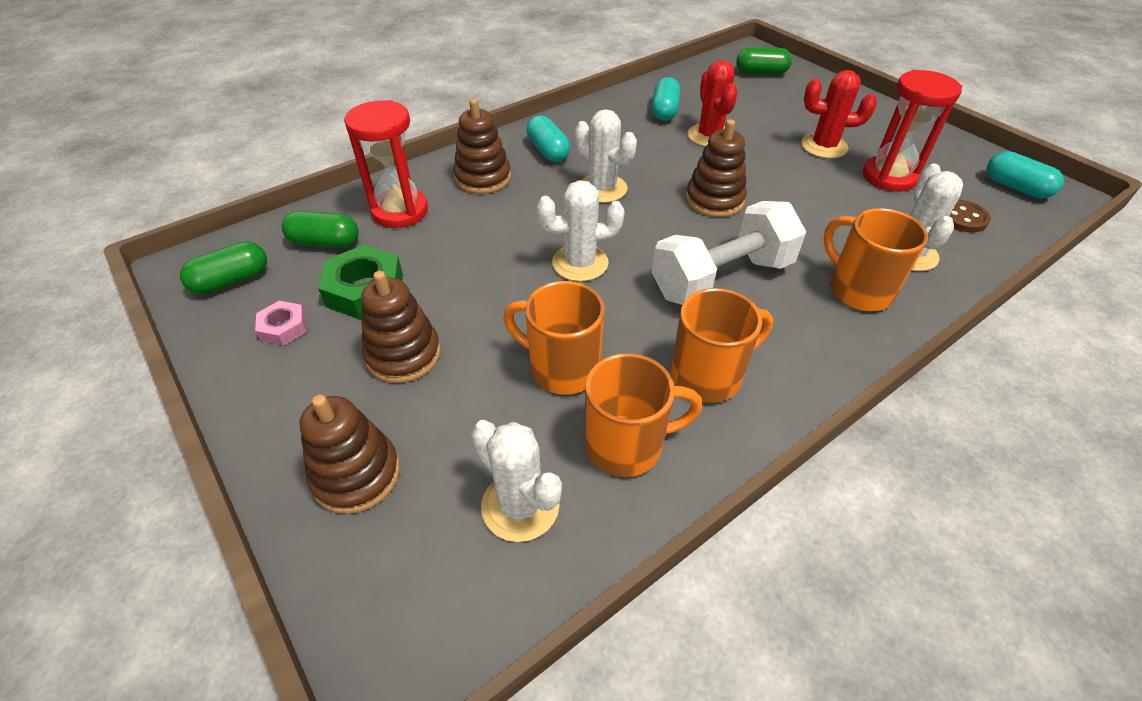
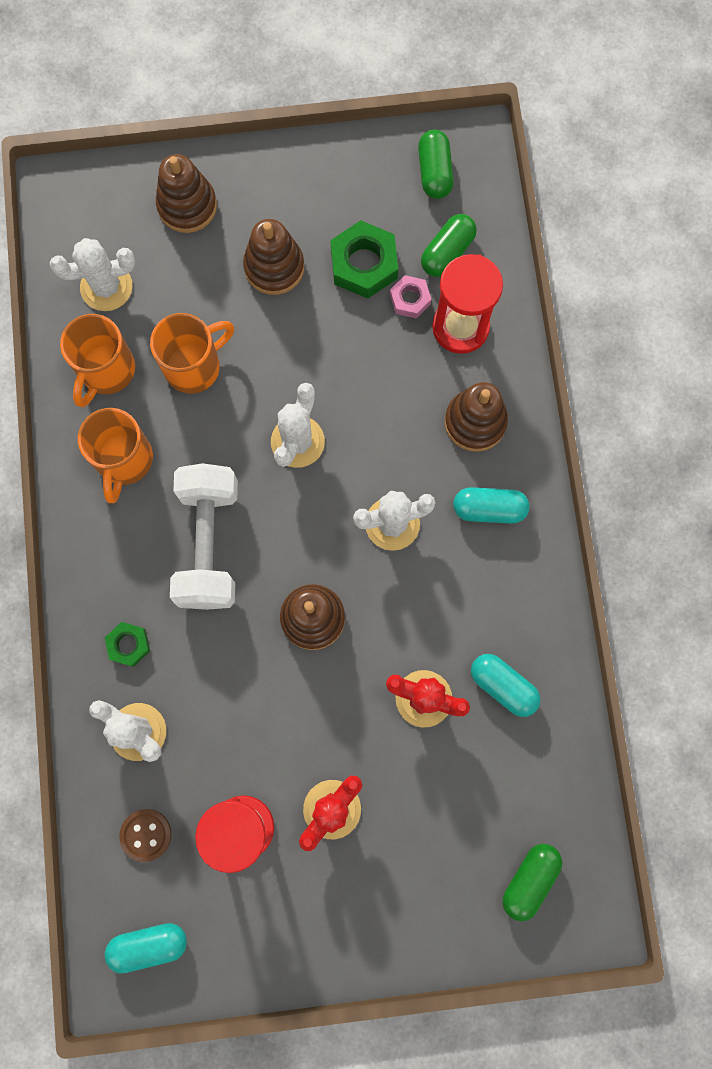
camera: 120 degrees right, 30 degrees up
pink nut [255,301,307,346] -> pink nut moved to [390,275,431,318]
orange mug [823,208,928,311] -> green nut [105,622,150,667]

